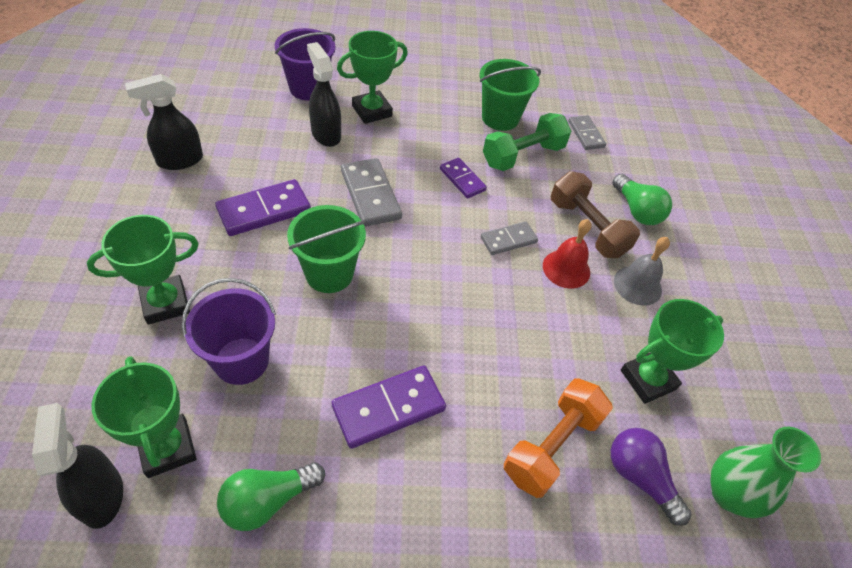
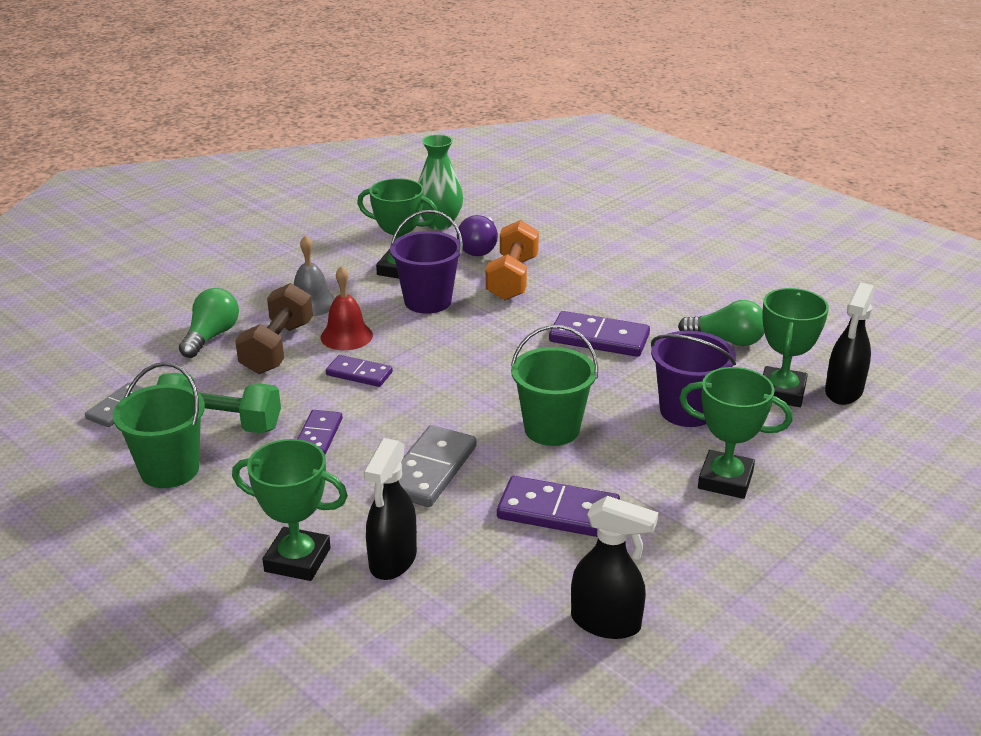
camera: 130 degrees left, 20 degrees down
purple bucket [275,28,336,101] -> purple bucket moved to [390,210,463,314]
grey domino [481,221,538,255] -> purple domino [326,355,393,387]
orange dumbbell [504,379,613,498] -> orange dumbbell turned 75 degrees counterclockwise [486,220,539,300]

